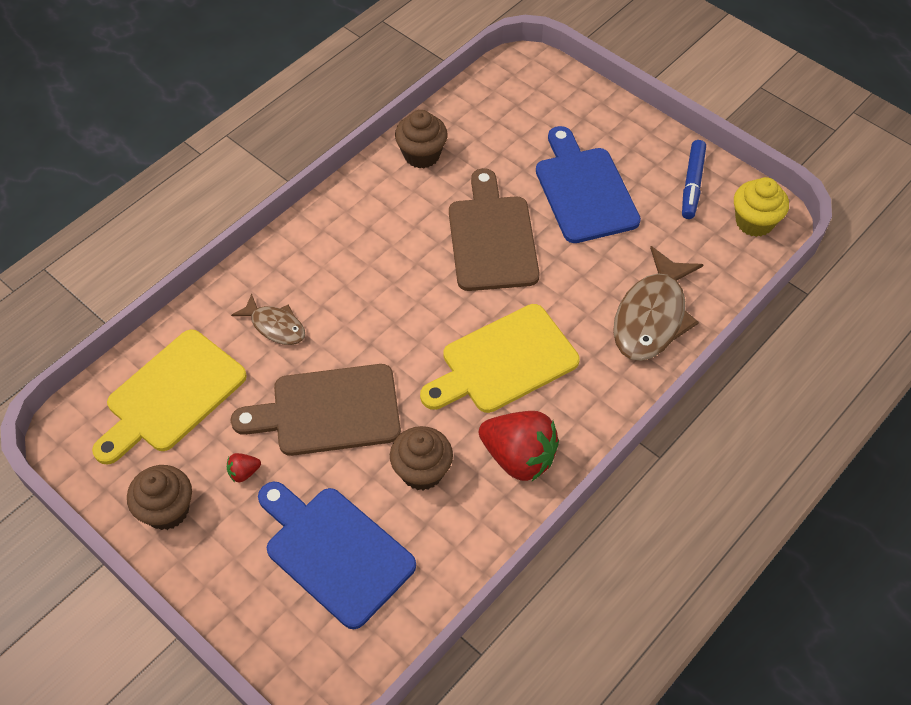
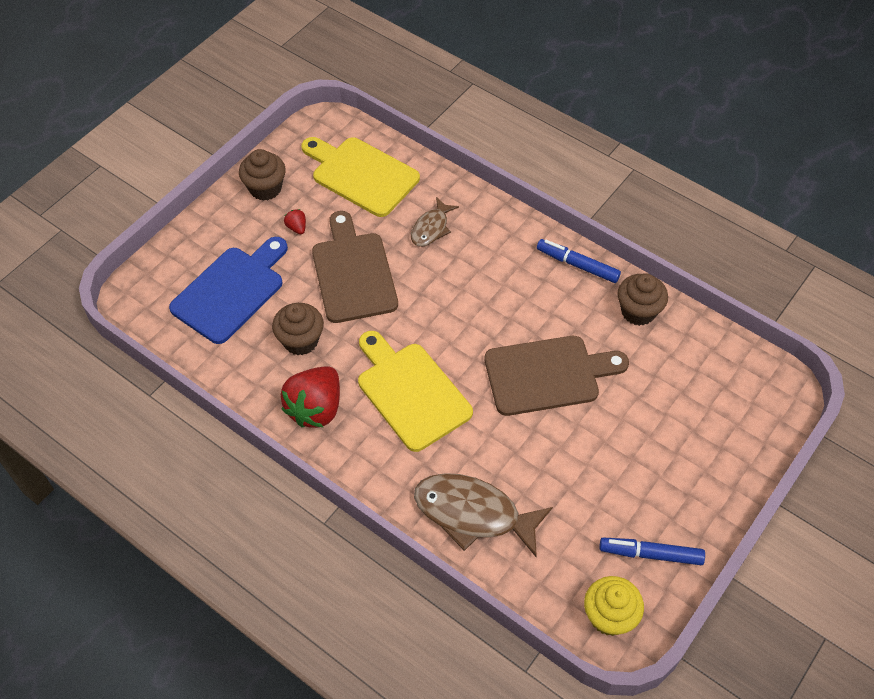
camera: 85 degrees right, 0 degrees up
blue cutting board [536,126,641,243] -> none
none -> blue marker [537,239,621,283]

